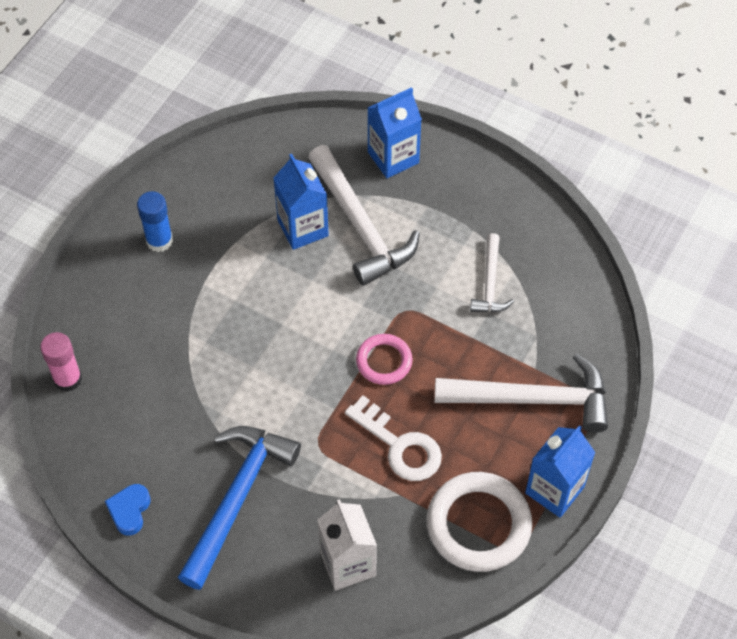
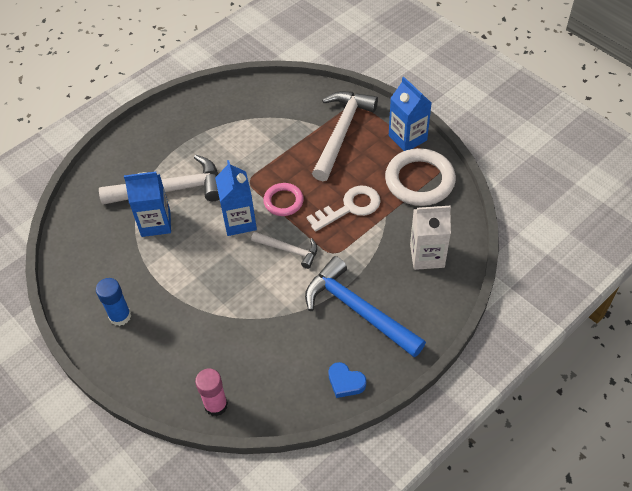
camera: 70 degrees left, 5 degrees down
blue carton [368,87,422,178] -> blue carton moved to [215,160,257,236]
white hammer [470,233,514,312] -> white hammer moved to [251,232,318,269]

